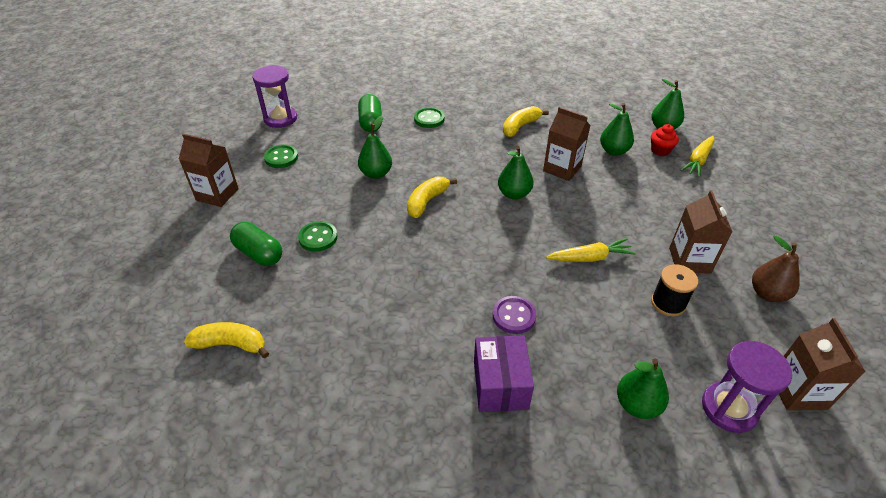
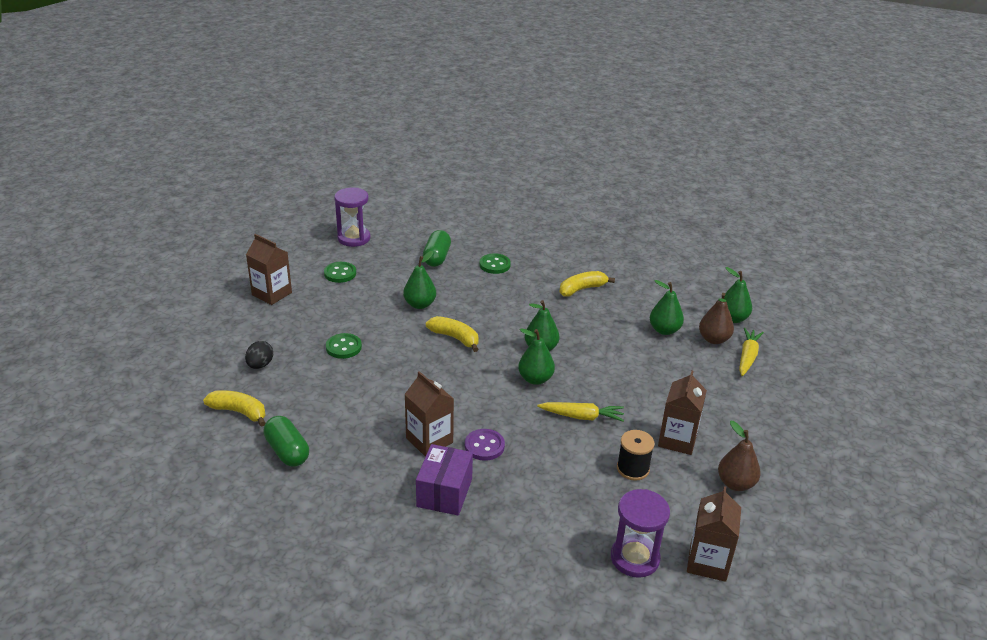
camera: 15 degrees right, 10 degrees down
green capsule [230,222,282,266] -> green capsule moved to [263,416,309,467]
yellow banana [407,176,457,218] -> yellow banana turned 75 degrees clockwise [426,316,479,352]
brown carton [543,107,591,181] -> brown carton moved to [404,371,454,457]
green pear [617,359,669,419] -> green pear moved to [518,328,555,385]
red cupcake [651,124,679,156] -> brown pear [699,293,734,344]
yellow carrot [680,136,715,178] -> yellow carrot turned 150 degrees clockwise [739,328,764,376]
none -> black egg [245,341,273,369]

